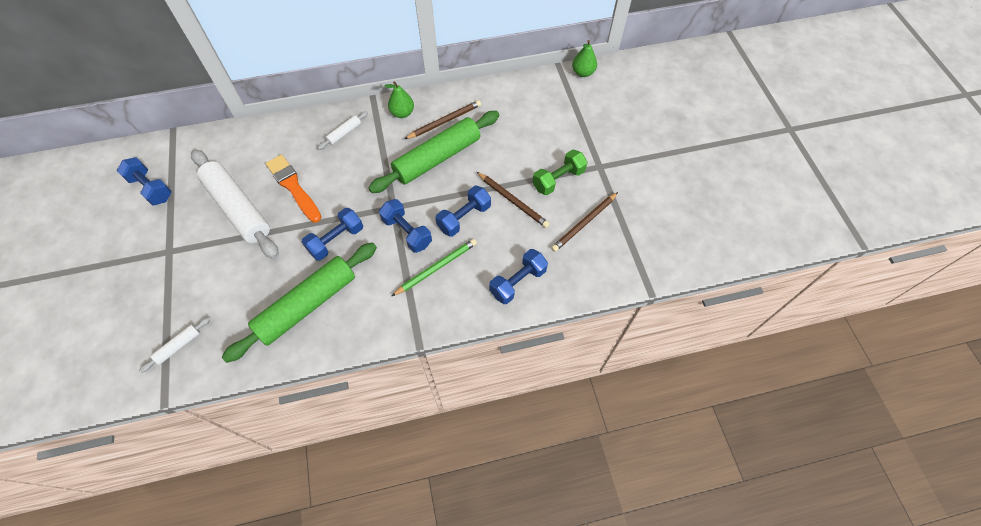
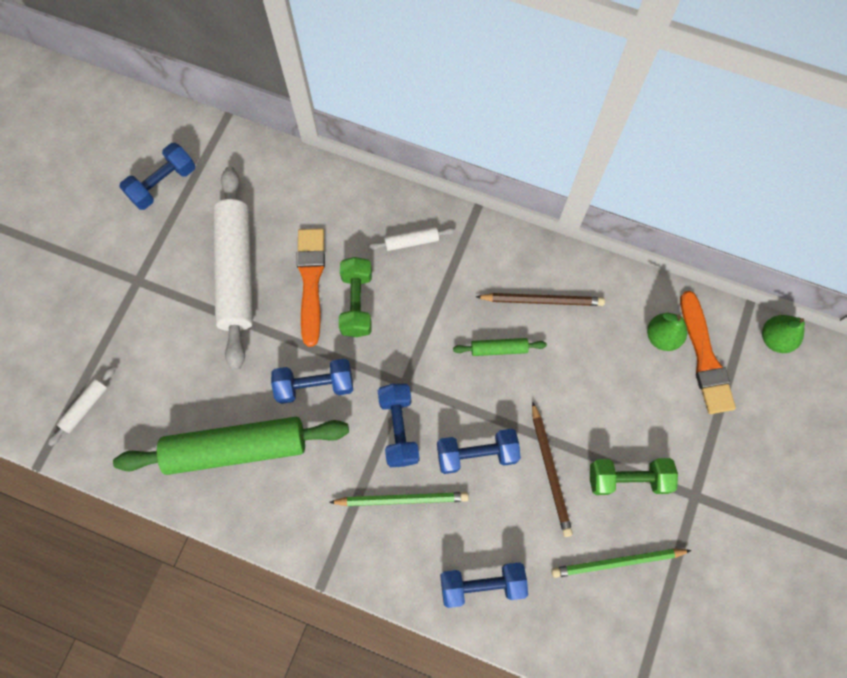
camera: 35 degrees right, 10 degrees up
blue dumbbell [117,157,172,206] -> blue dumbbell turned 60 degrees clockwise [119,143,195,210]
white rolling pin [139,317,210,373] -> white rolling pin turned 45 degrees counterclockwise [48,366,115,446]
green rolling pin [369,111,499,193] -> green rolling pin [453,338,547,356], size x0.42
green pear [384,81,414,118] -> green pear moved to [647,313,687,351]
brown pencil [551,192,618,252] -> green pencil [551,549,692,578]
none -> green dumbbell [339,257,372,337]
none -> orange brush [680,291,736,414]

